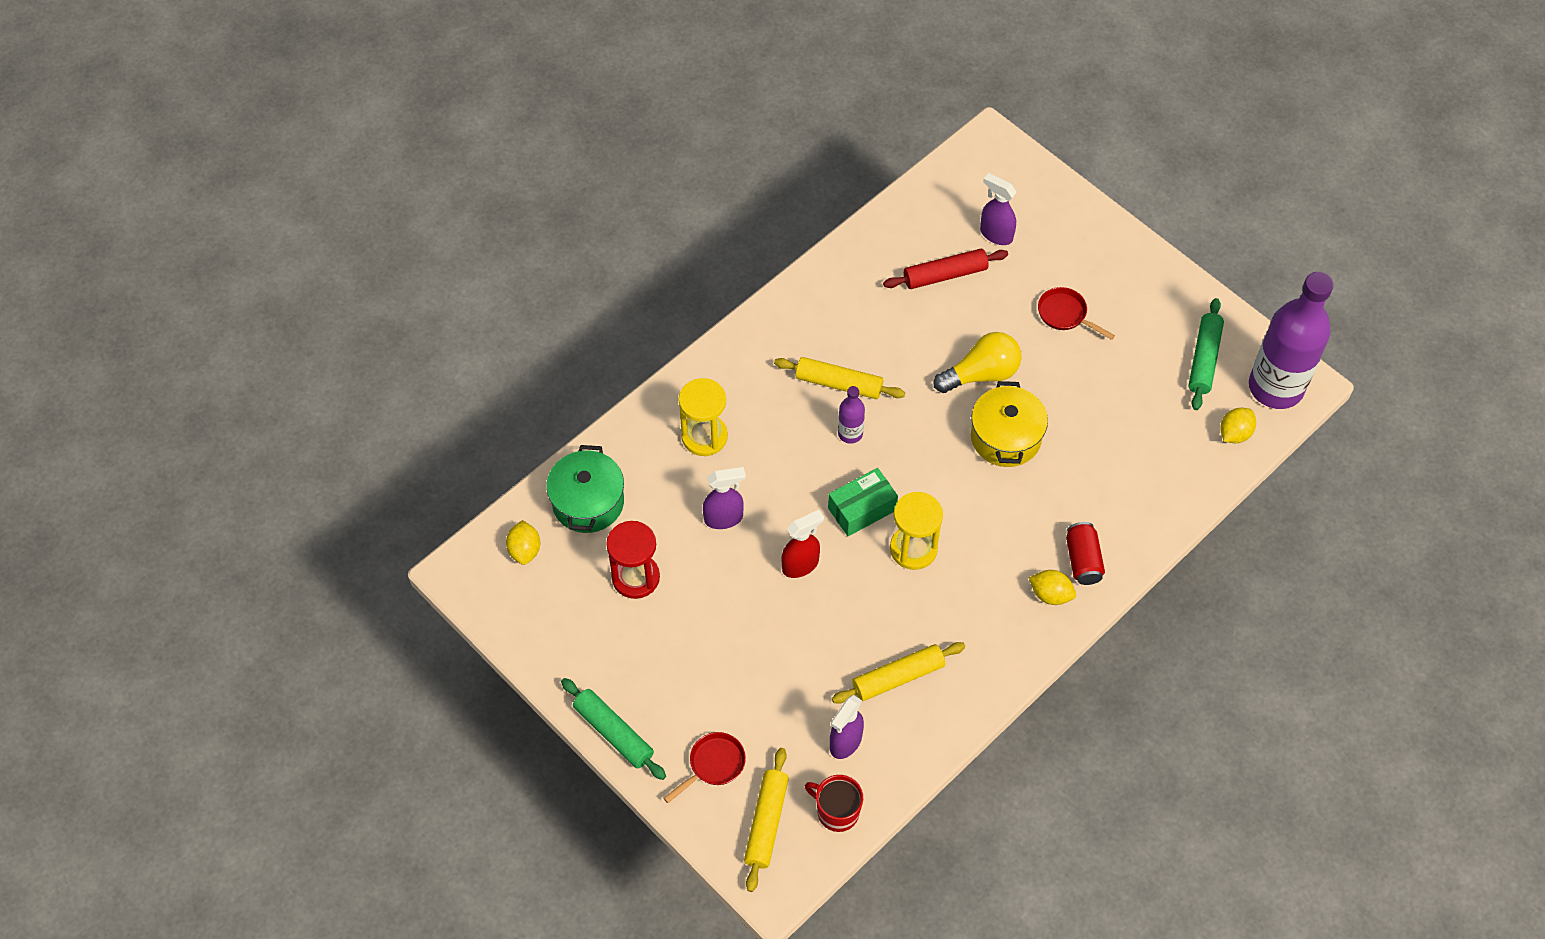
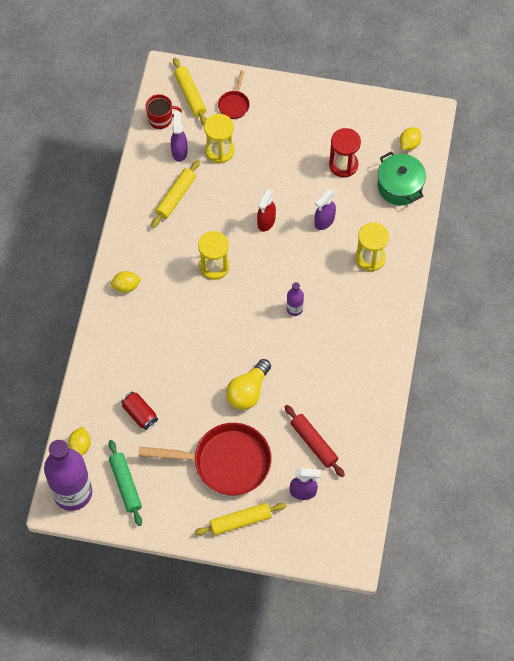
camera: 145 degrees right, 5 degrees up
yellow lemon [506,520,540,565] -> yellow lemon turned 75 degrees clockwise [400,127,422,150]
green rolling pin [561,678,666,780] -> none
yellow rolling pin [774,357,905,399] -> yellow rolling pin moved to [195,503,287,536]
green box [828,468,898,536] -> none
red rolling pin [883,249,1008,289] -> red rolling pin turned 75 degrees counterclockwise [285,405,345,477]
yellow pot [971,381,1048,467] -> none
red pan [1038,287,1115,340] -> red pan [138,423,272,496], size x2.18
red can [1066,522,1105,585] -> red can moved to [121,392,158,430]
none -> yellow hourglass [204,114,235,163]

